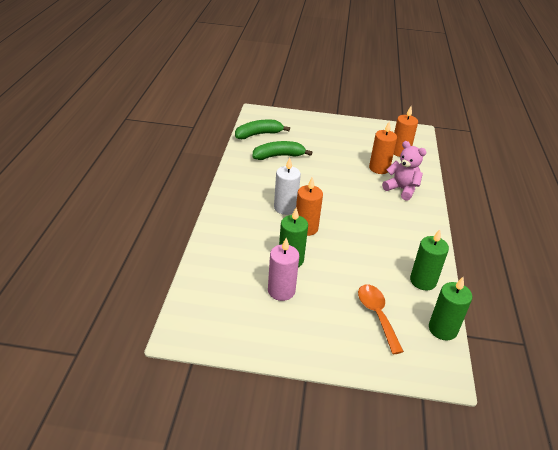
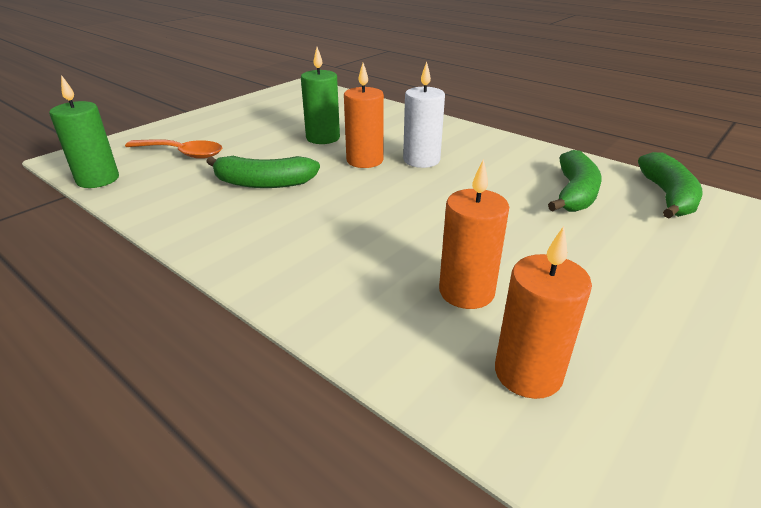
camera: 125 degrees right, 5 degrees down
pink candle [268,238,299,301] -> none
pink teddy bear [382,141,427,201] -> none
green candle [410,229,449,290] -> none
none -> green banana [206,156,320,188]

